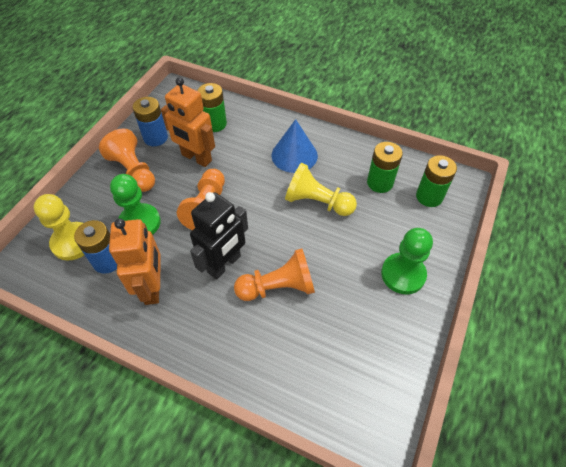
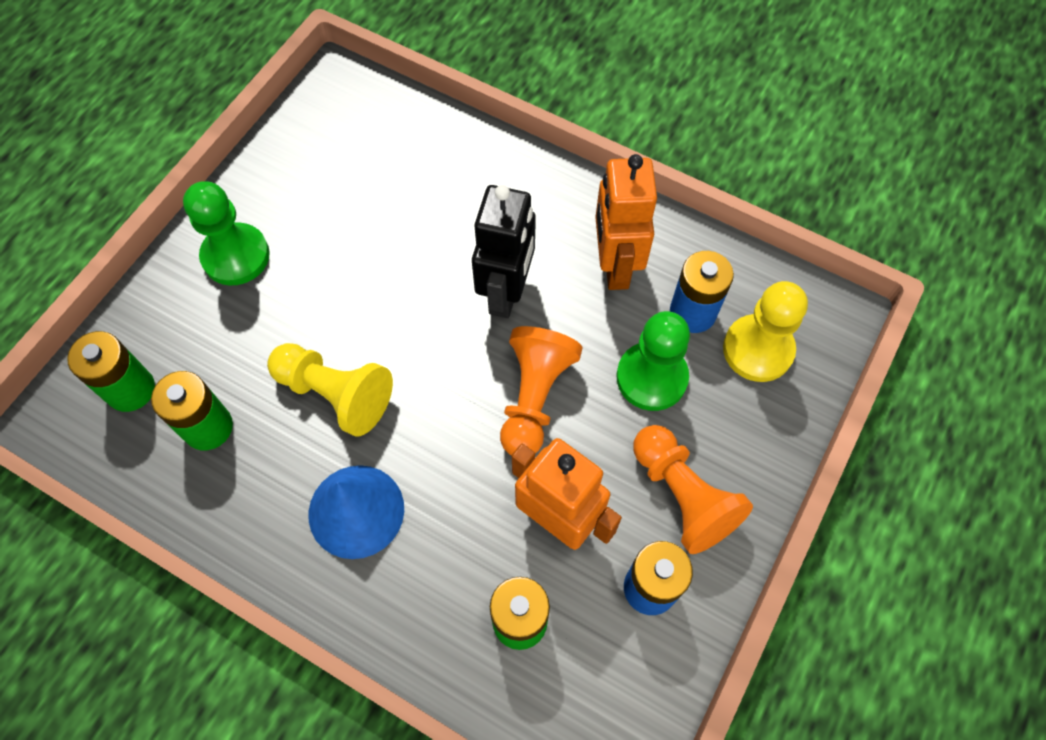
camera: 175 degrees left, 10 degrees up
black robot [190,192,248,280] -> black robot turned 150 degrees clockwise [472,185,536,318]
orange pawn [234,248,315,301] -> none

